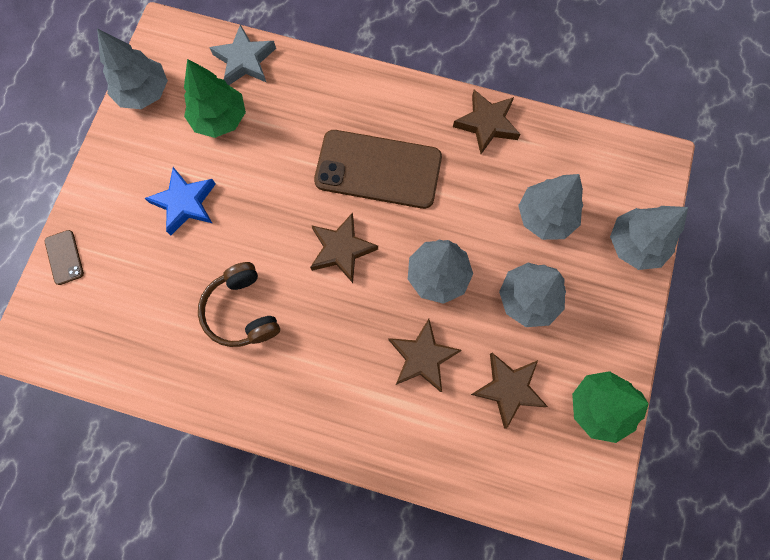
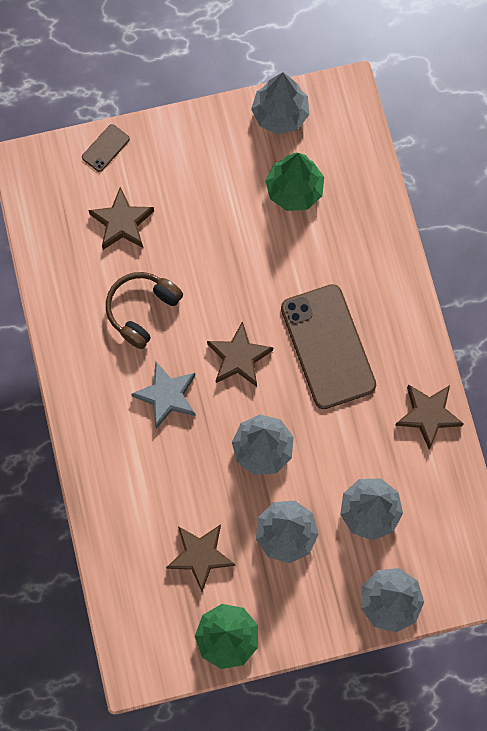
camera: 60 degrees right, 0 degrees up
blue star [145,167,216,235] -> none
grey star [209,24,276,85] -> grey star moved to [131,361,196,429]
brown star [389,319,462,392] -> brown star moved to [88,187,154,250]

